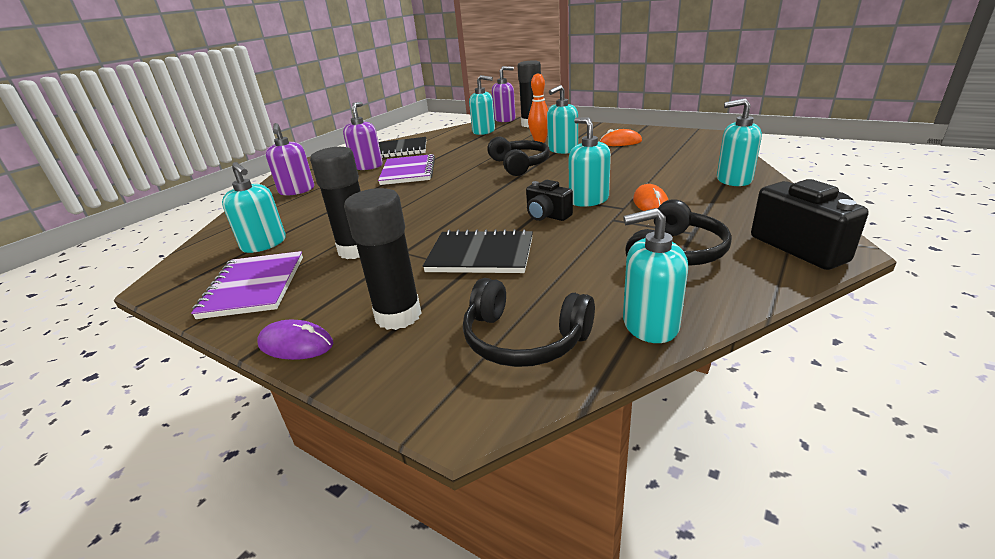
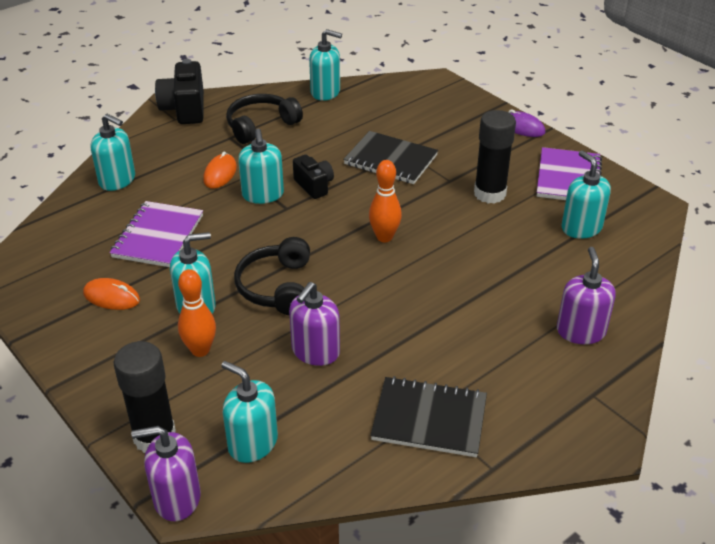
camera: 165 degrees left, 10 degrees up
purple soap dispenser [343,102,383,170] -> purple soap dispenser moved to [289,282,340,366]
black glue stick [344,188,422,330] -> none
purple notebook [378,154,435,185] -> purple notebook moved to [110,201,203,267]
black headphones [463,278,595,367] -> none
none -> orange bowling pin [369,160,402,242]

